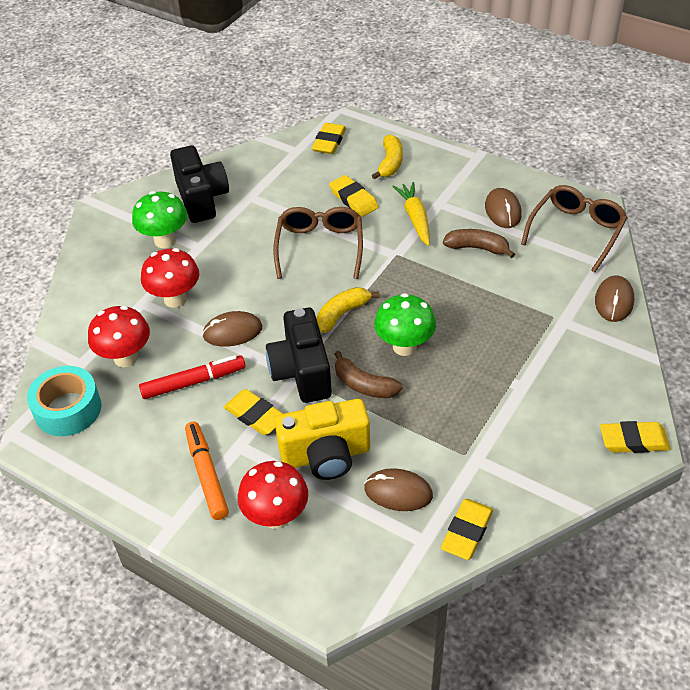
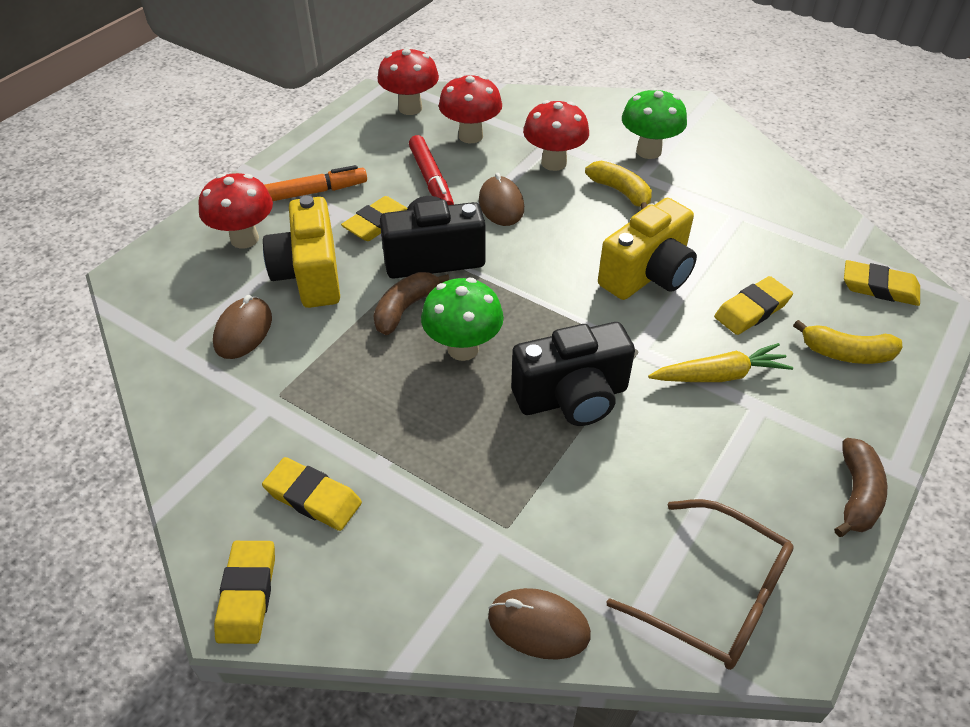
camera: 90 degrees right, 0 degrees up
turquoise tape [27,366,102,436] -> red mushroom [377,47,439,115]
black camera [170,145,229,223] -> black camera moved to [511,322,635,426]
brown glasses [273,207,363,279] -> yellow camera [598,198,697,300]
yellow banana [316,287,380,333] -> yellow banana moved to [585,161,652,210]
yellow eraser [441,499,493,560] -> yellow eraser moved to [262,457,362,531]
brown banana [443,229,515,258] -> brown banana moved to [834,438,887,537]
brown mouse [485,188,522,228] -> none

